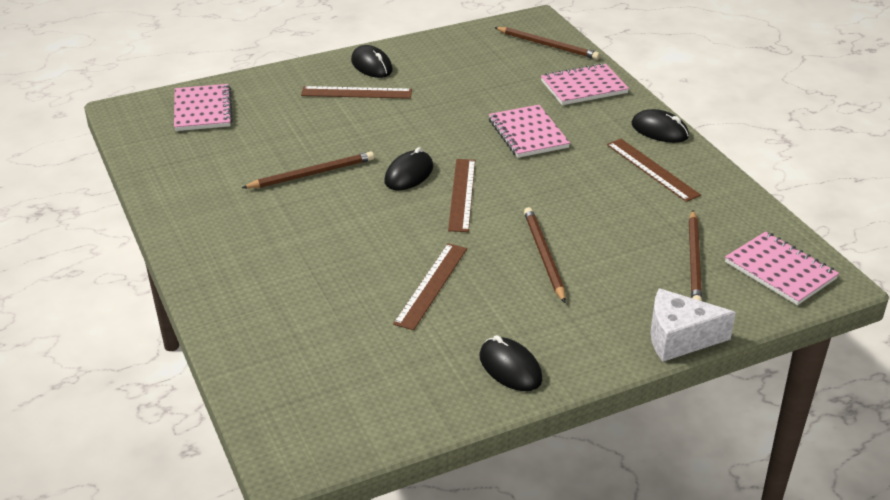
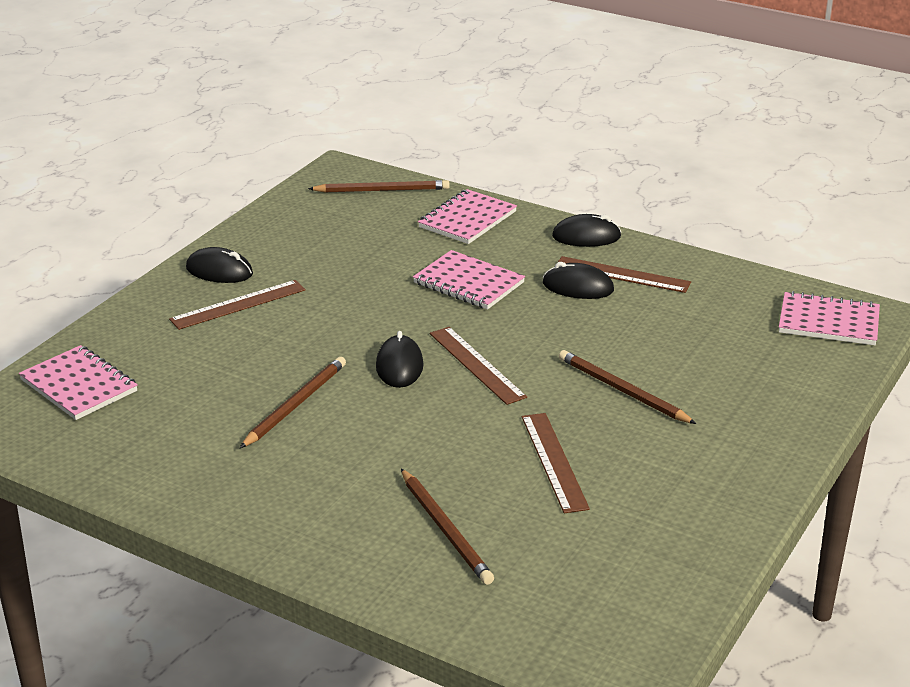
camera: 35 degrees left, 5 degrees down
black mouse [480,335,542,391] -> black mouse moved to [543,262,614,299]
white cheese [650,288,736,362] -> none
brown pencil [689,210,702,301] -> brown pencil moved to [401,469,494,585]

